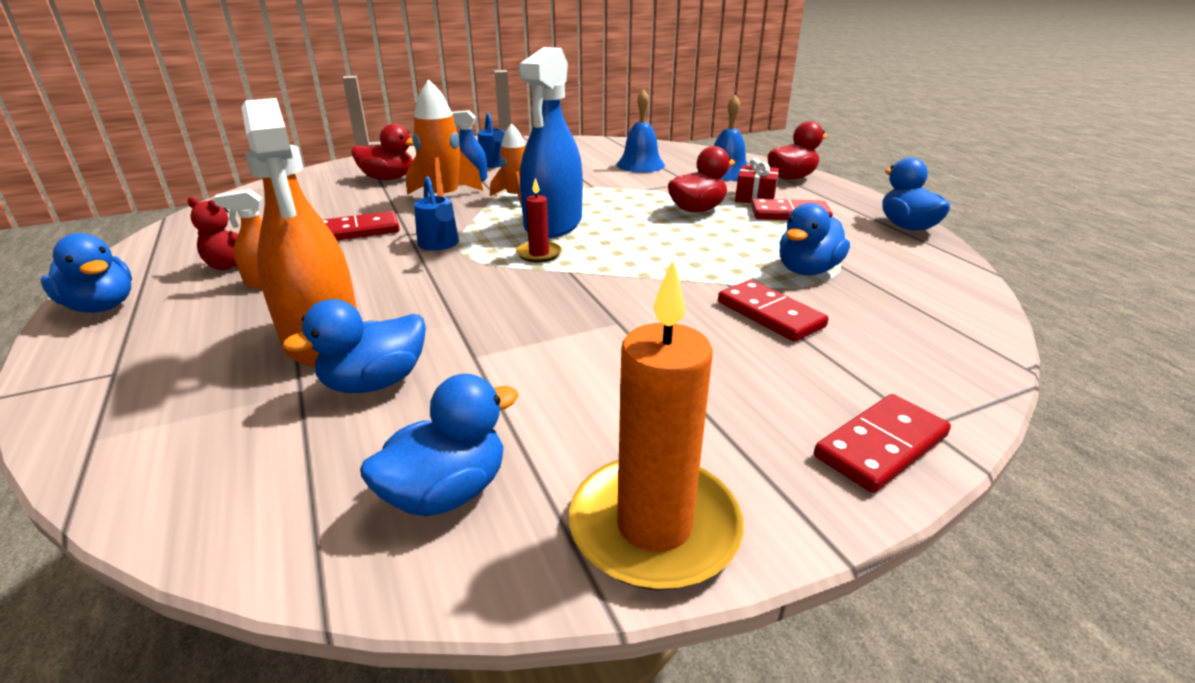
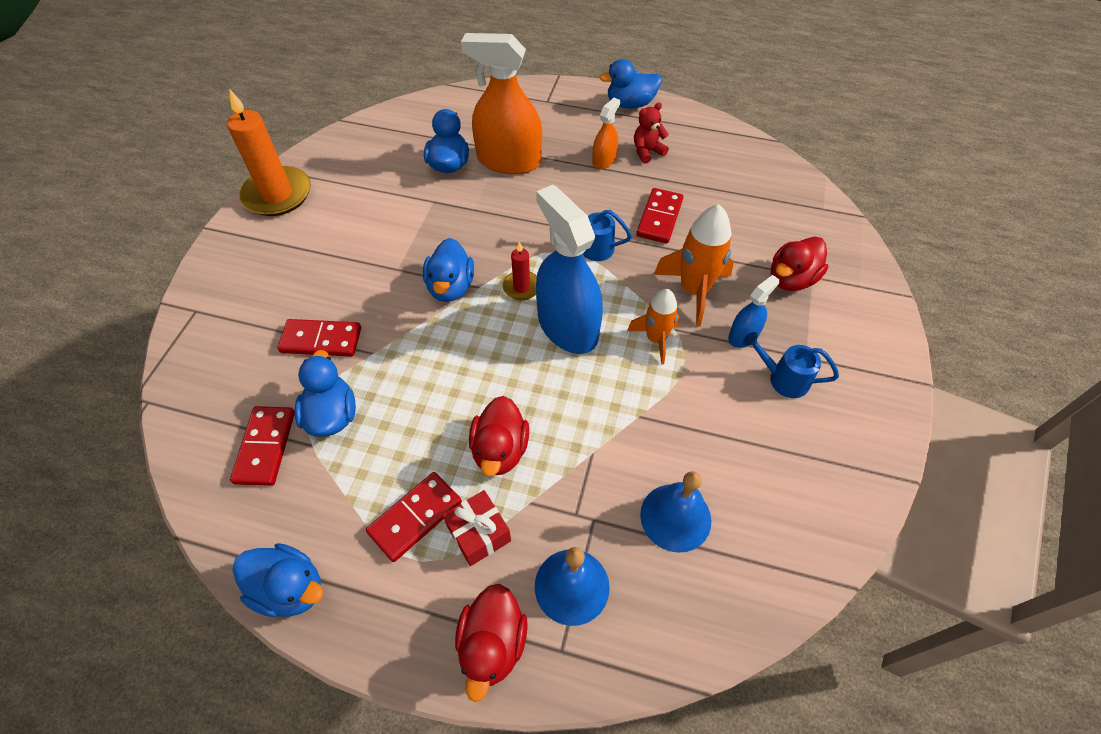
camera: 130 degrees right, 25 degrees up
blue duck [360,374,519,516] -> blue duck moved to [423,238,474,302]
red domino [814,394,951,493] -> red domino moved to [230,406,295,486]

